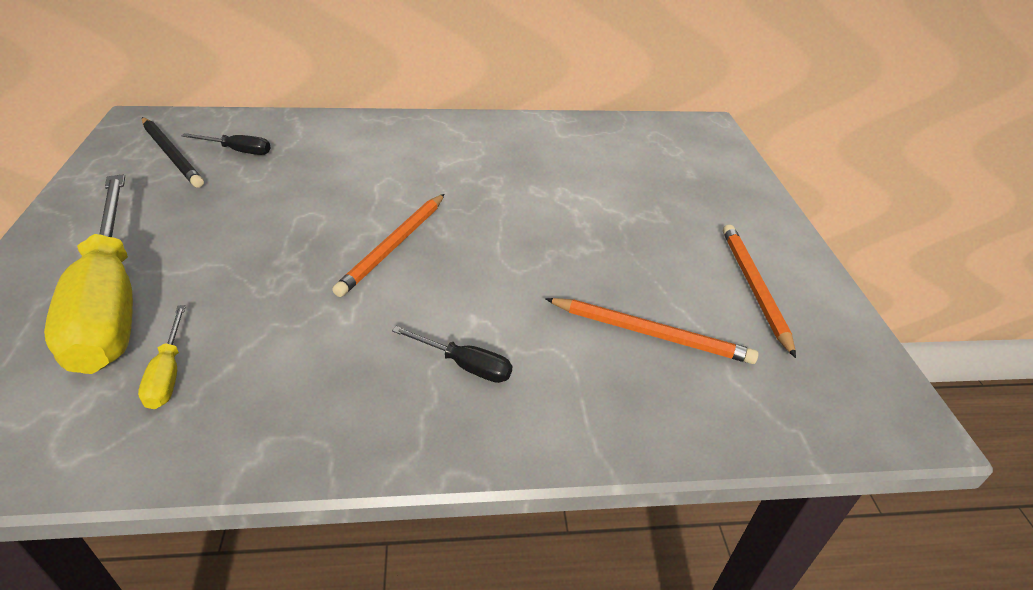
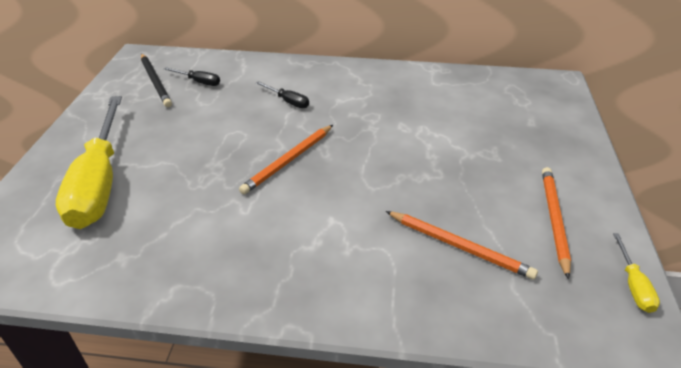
camera: 15 degrees right, 0 degrees up
yellow screwdriver [138,305,186,409] -> yellow screwdriver moved to [613,233,660,313]
black screwdriver [392,326,512,383] -> black screwdriver moved to [256,81,309,108]

